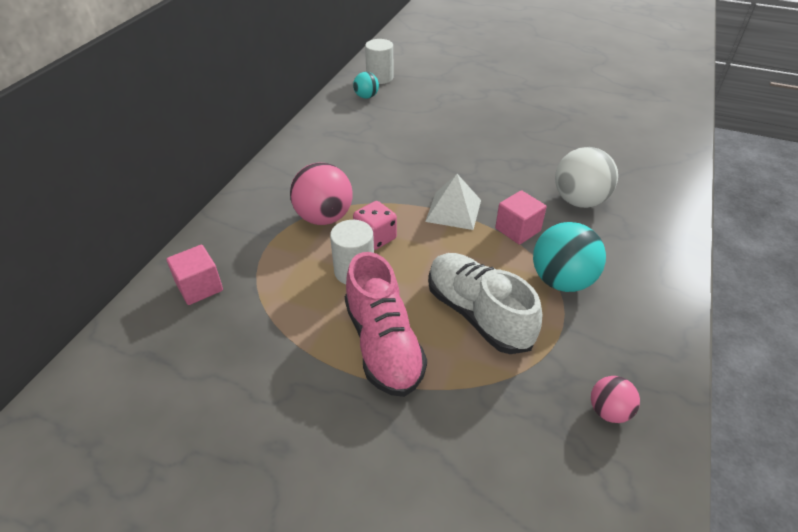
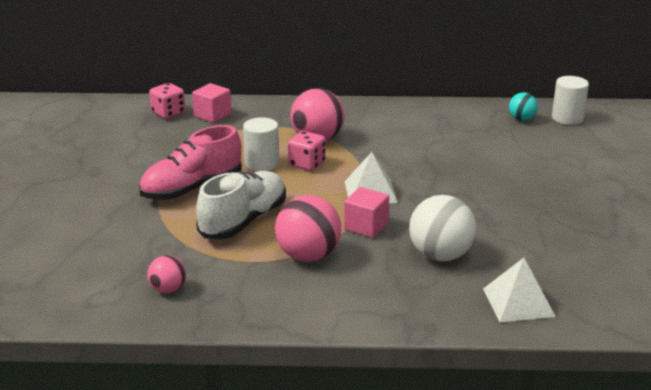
camera: 70 degrees right, 15 degrees down
turquoise ball [533,222,606,292] -> pink ball [275,195,341,262]
none -> pink dice [149,83,185,119]
none -> white pyramid [483,258,556,322]

